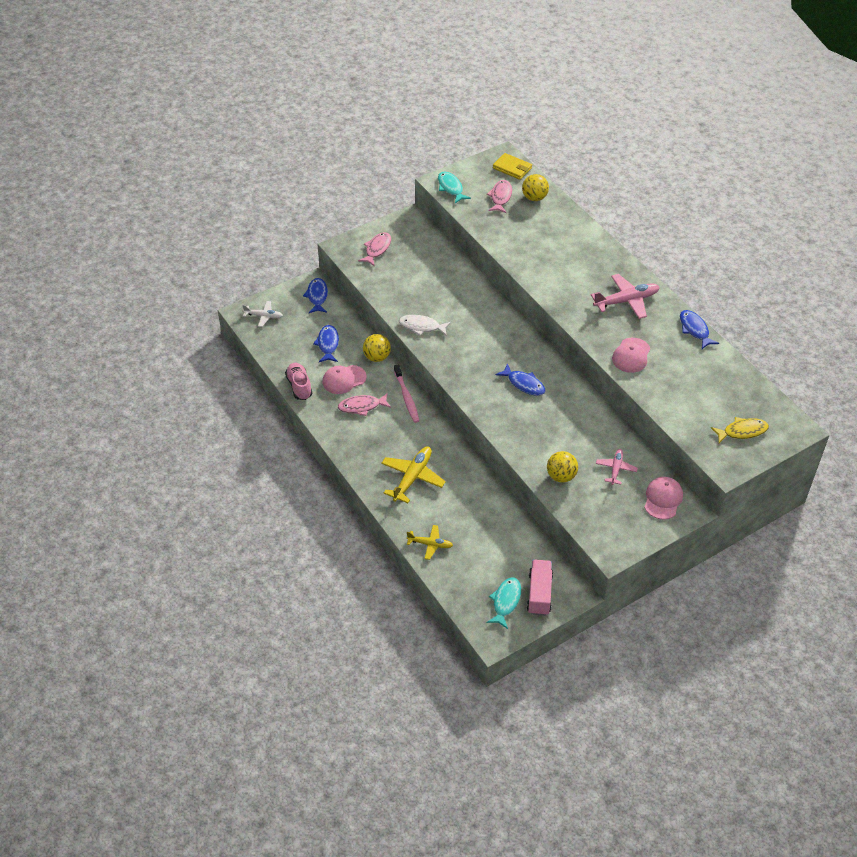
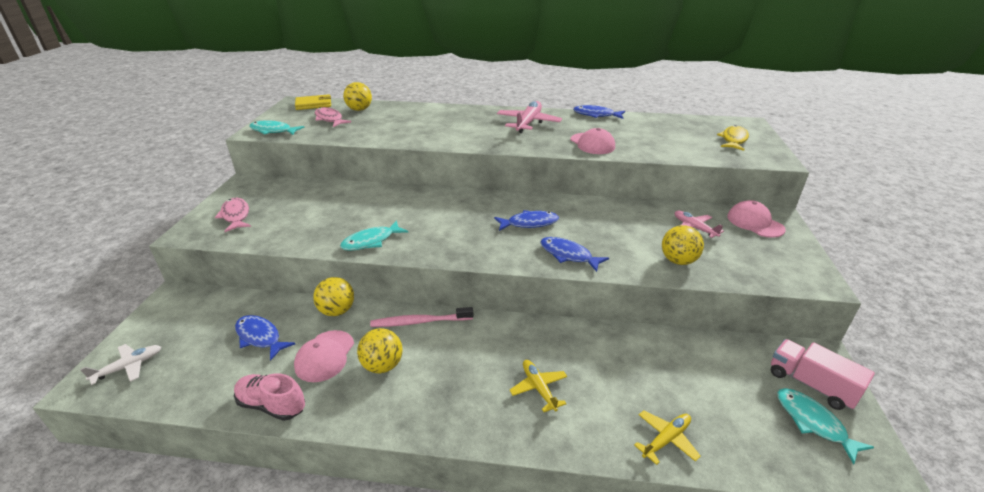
camera: 50 degrees left, 15 degrees down
blue fish [303,278,328,313] -> blue fish moved to [540,237,609,272]
pink fish [338,393,391,416] -> yellow ball [357,328,402,373]
yellow plane [381,446,446,503] -> yellow plane [509,360,567,412], size x0.59
pink toothbrush [394,365,419,423] -> pink toothbrush turned 150 degrees clockwise [370,307,473,327]
white fish [399,315,451,336] -> turquoise fish [340,221,408,251]

